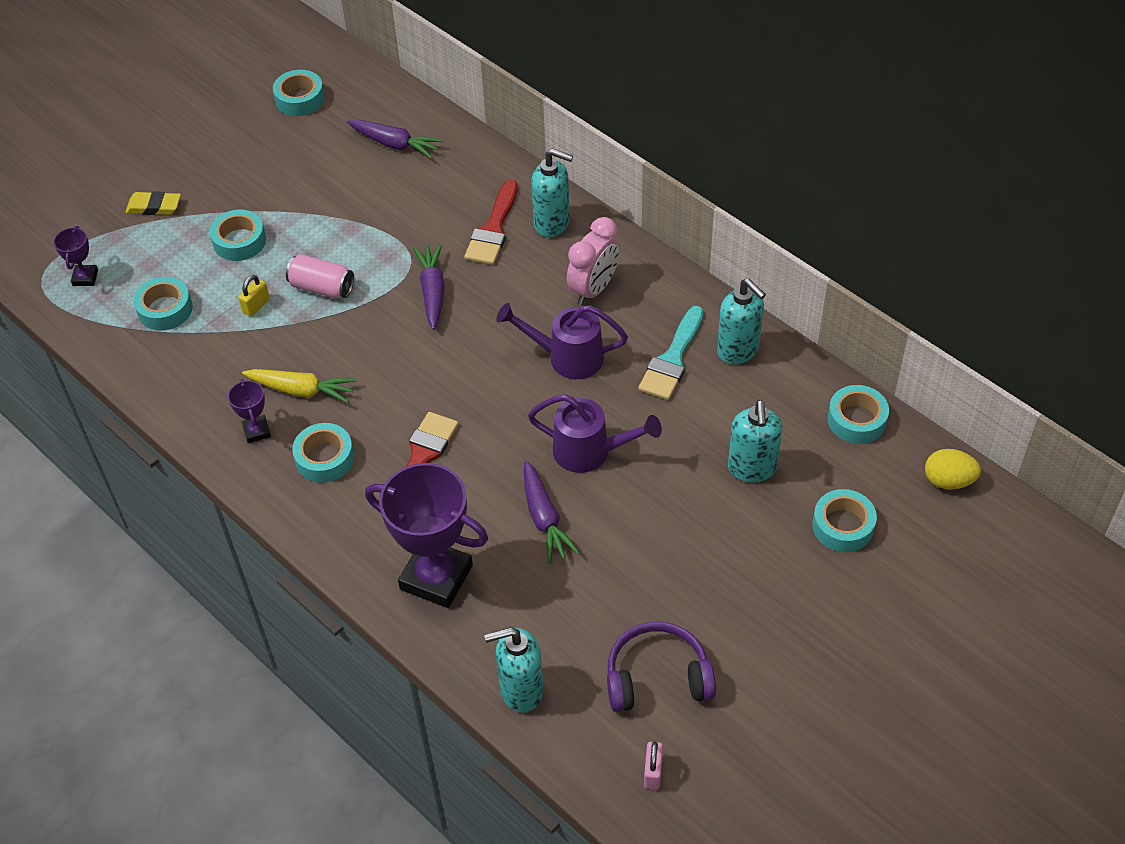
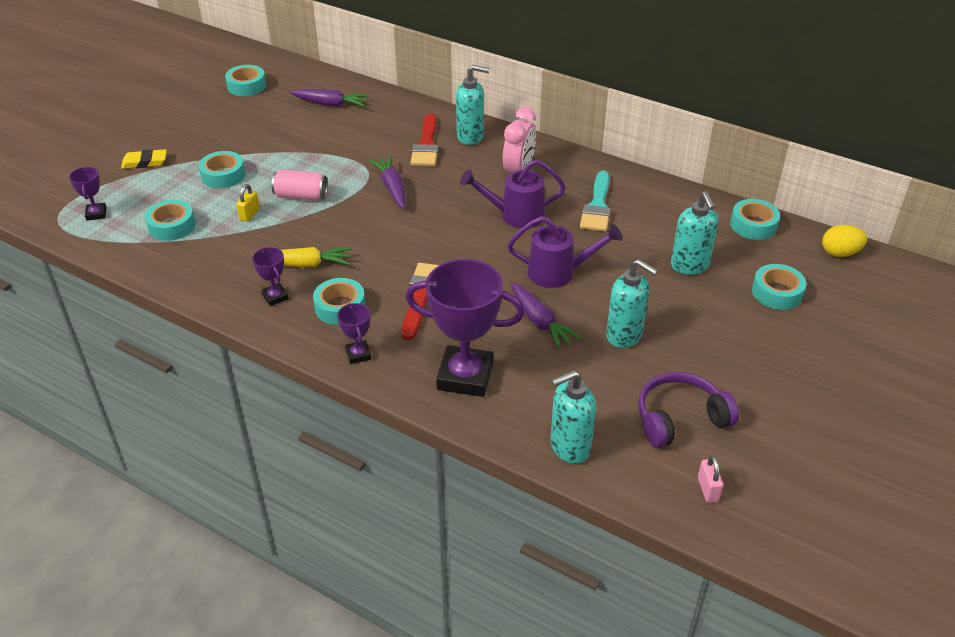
camera: 15 degrees left, 10 degrees down
turquoise soap dispenser [717,278,766,364] -> turquoise soap dispenser moved to [606,259,658,348]
none -> purple trophy [337,303,371,364]

